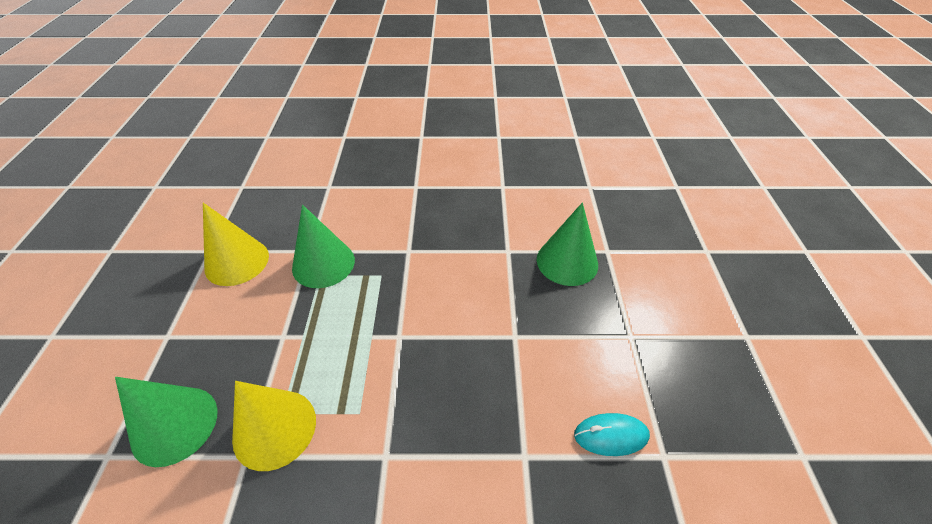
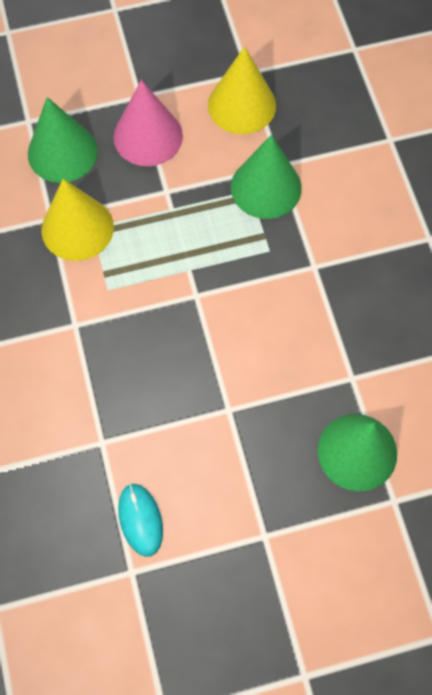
camera: 75 degrees right, 20 degrees up
none -> pink cone [113,80,183,166]

